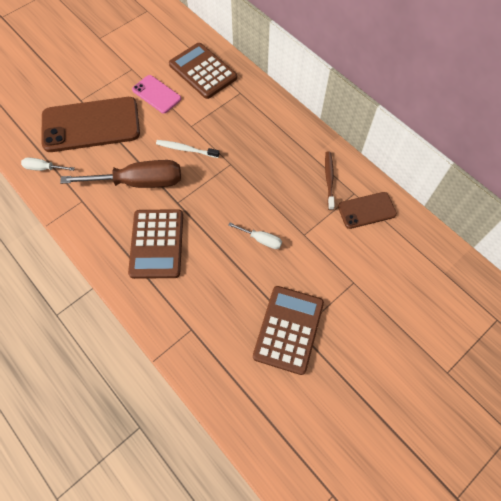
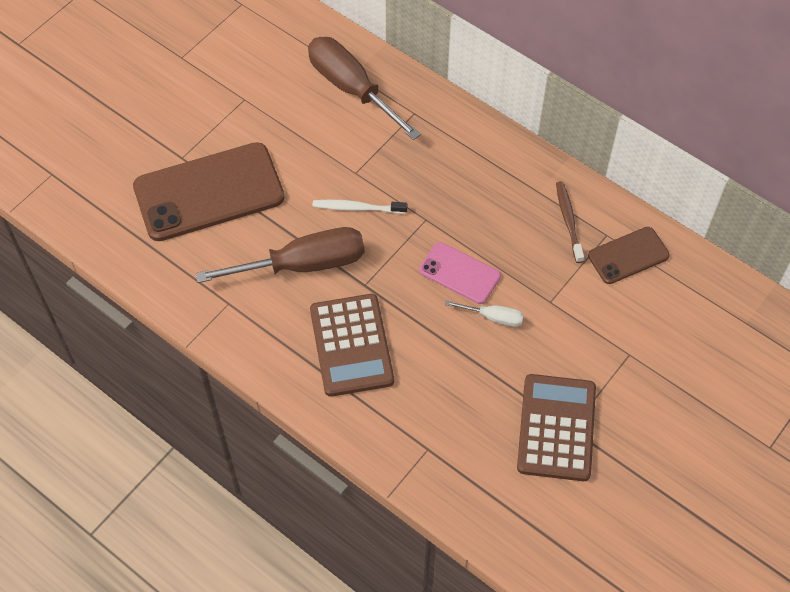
camera: 10 degrees left, 5 degrees down
white screwdriver [21,157,75,171] -> none
pink phone [132,75,181,113] -> pink phone moved to [419,242,501,304]
brown calculator [169,43,237,99] -> brown screwdriver [308,37,421,140]

